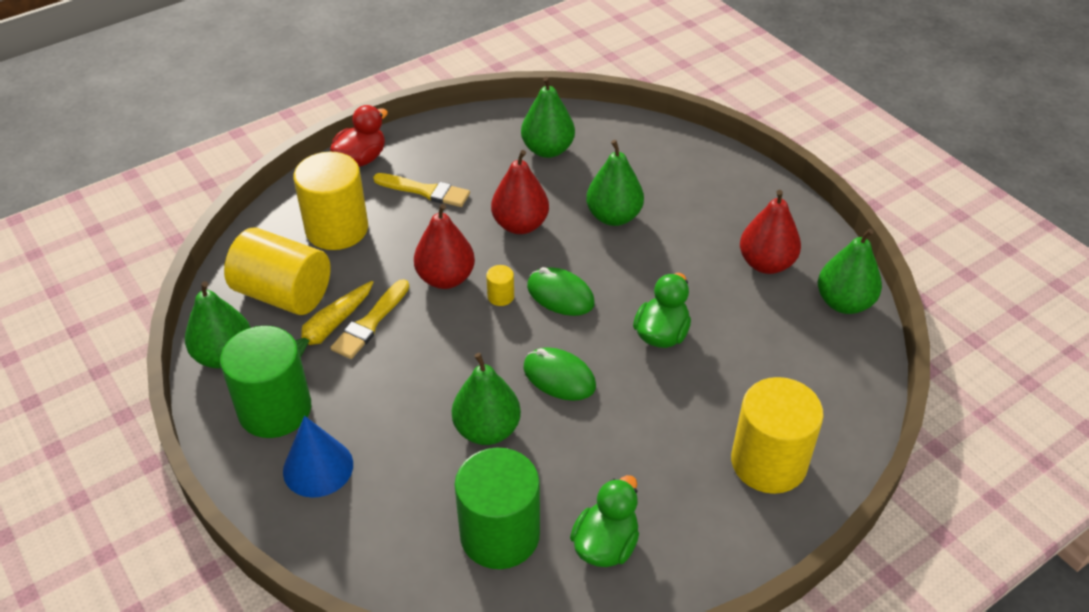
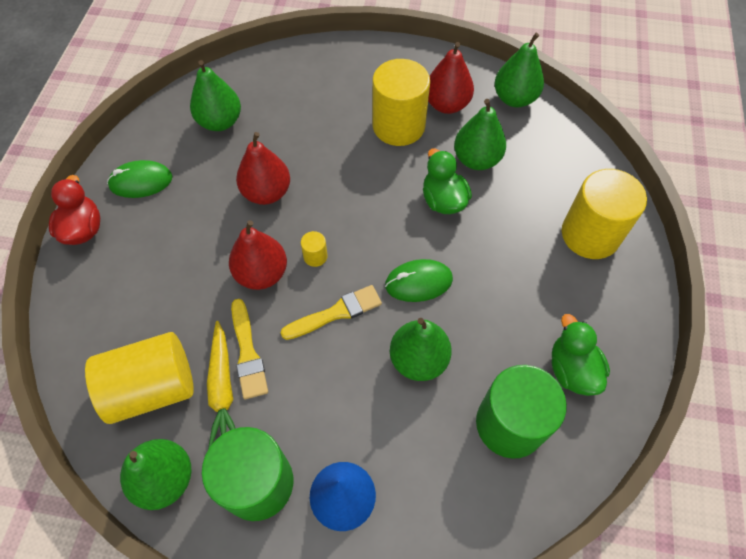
camera: 45 degrees left, 15 degrees up
yellow cylinder [293,152,368,250] -> yellow cylinder moved to [372,59,430,146]
yellow brush [373,173,470,207] -> yellow brush moved to [281,285,382,340]
green mouse [527,267,595,316] -> green mouse moved to [107,160,173,198]
green pear [586,140,644,226] -> green pear moved to [454,99,506,170]

